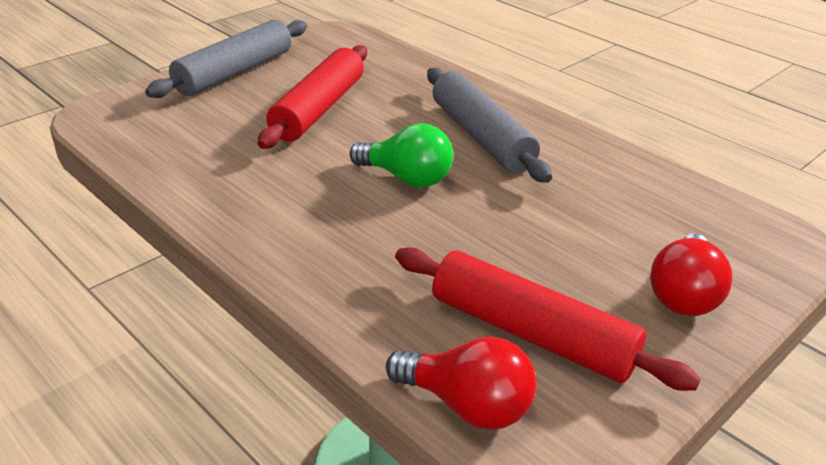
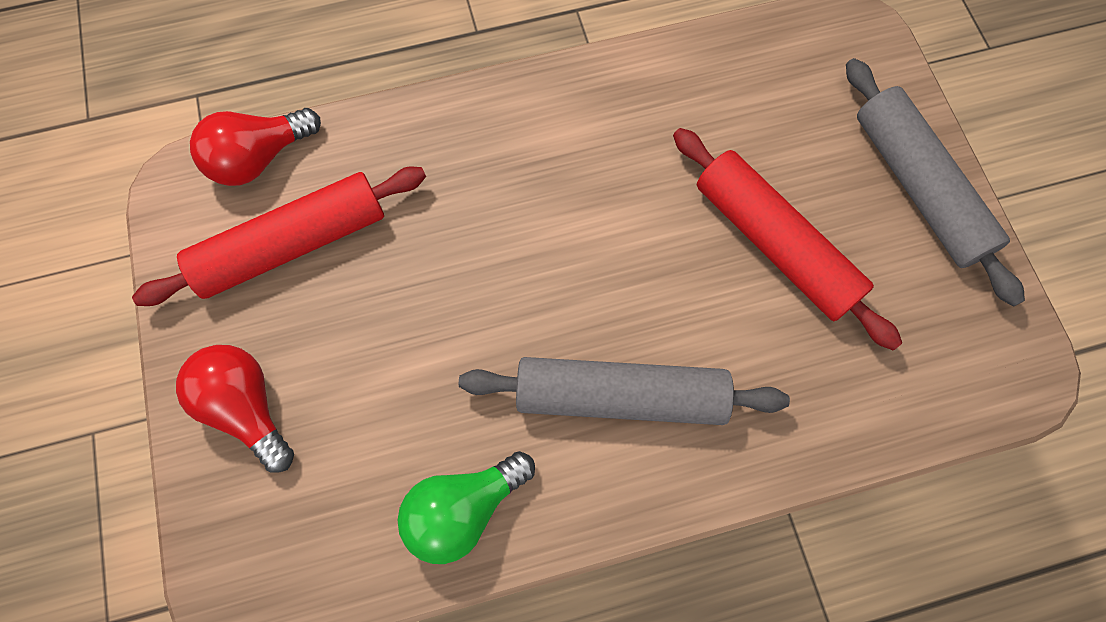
camera: 120 degrees right, 35 degrees up
green light bulb [349,123,453,187] -> green light bulb moved to [398,451,535,564]

